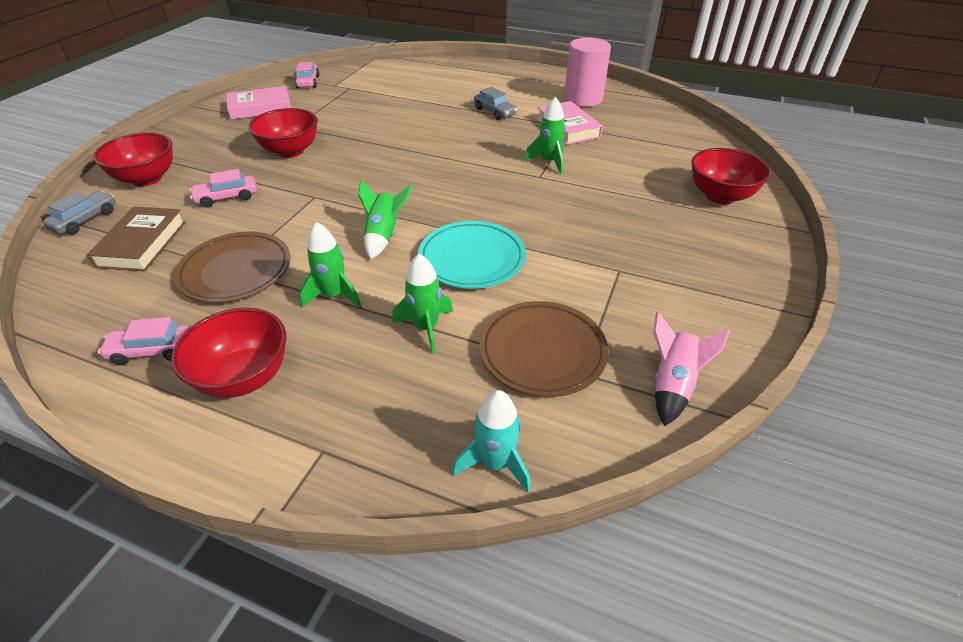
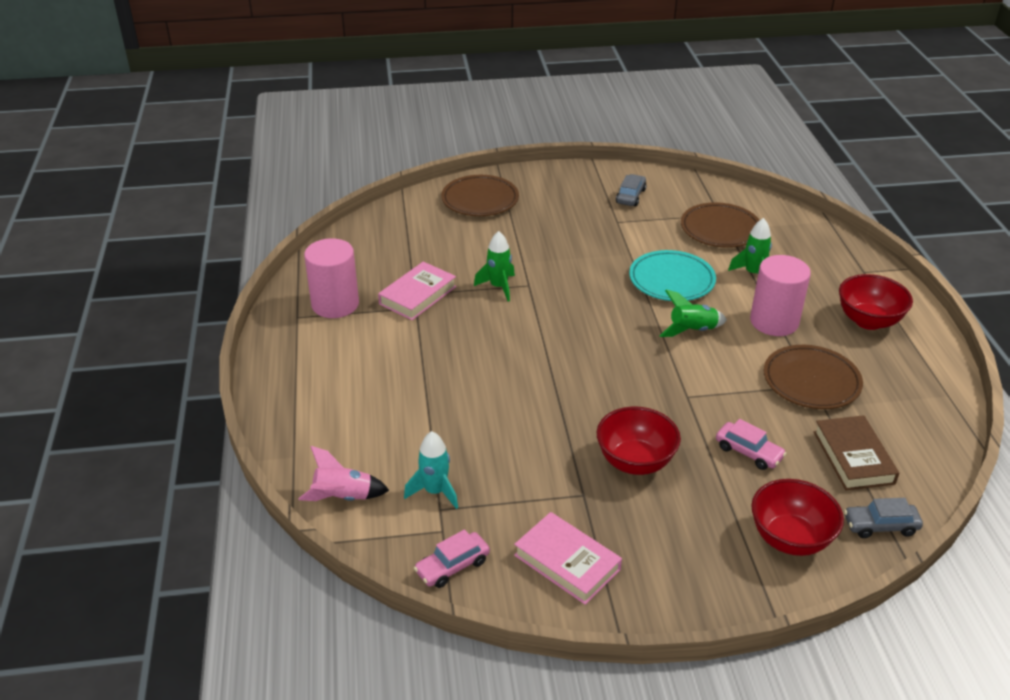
camera: 120 degrees left, 5 degrees down
brown book [87,207,186,271] -> brown book turned 75 degrees counterclockwise [814,415,899,490]
pink car [98,317,191,366] -> none
green rocket [300,222,362,308] -> pink cylinder [750,255,811,336]
turquoise rocket [453,390,531,493] -> turquoise rocket moved to [404,431,458,509]
grey car [474,87,517,120] -> grey car moved to [616,174,647,206]
pink rocket [653,312,730,426] -> pink rocket moved to [298,446,389,501]
red bowl [691,148,771,204] -> brown plate [441,175,519,216]

